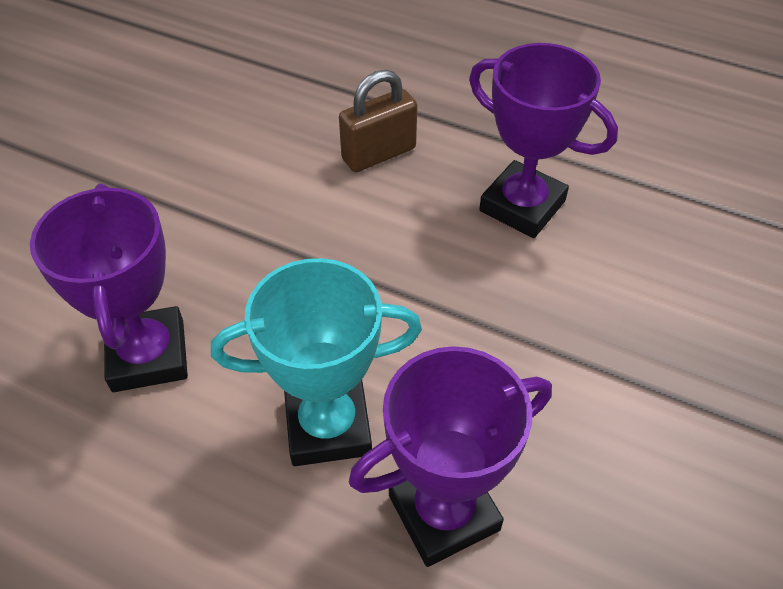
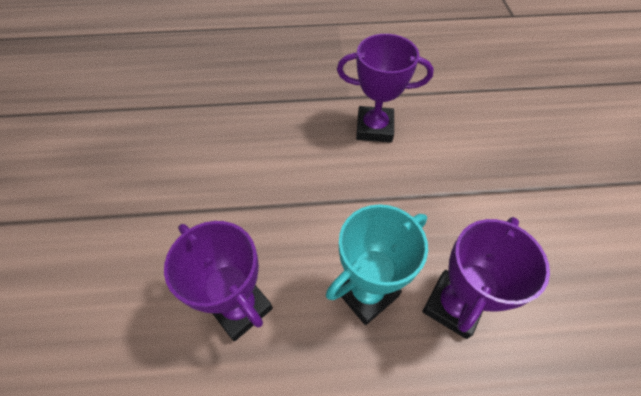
camera: 30 degrees left, 5 degrees up
brown padlock [339,70,417,172] -> none

